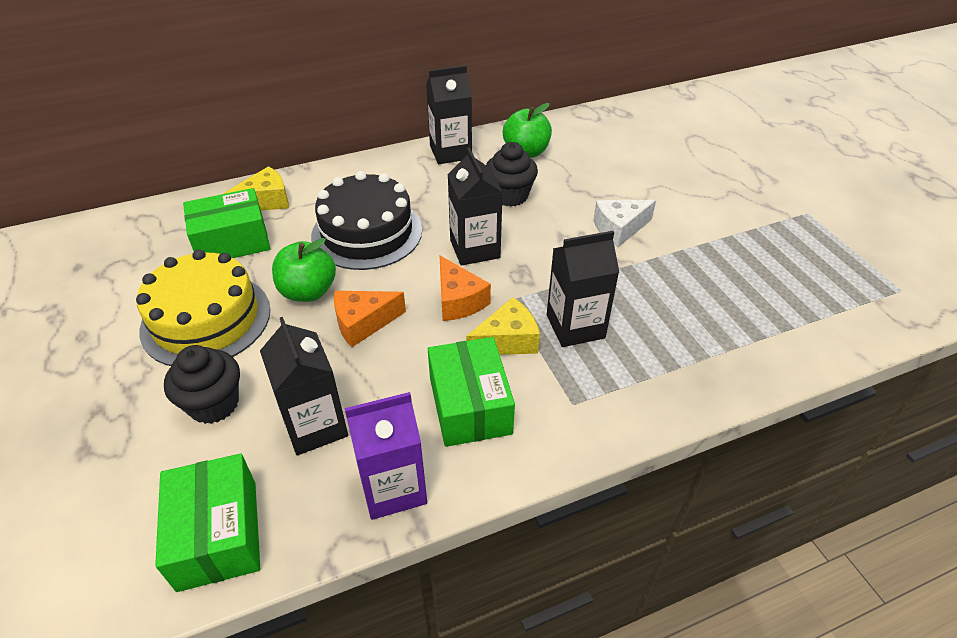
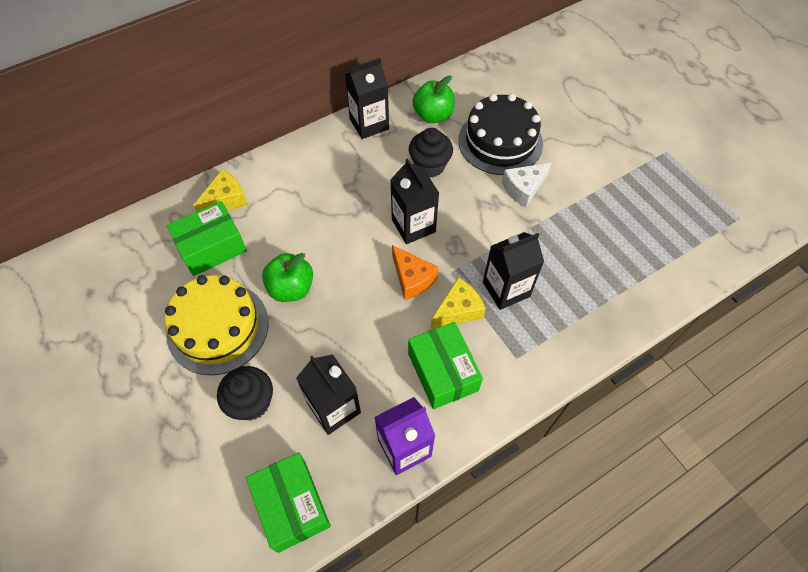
camera: 10 degrees left, 15 degrees up
black cake [311,171,422,270] -> black cake moved to [458,94,543,175]
orange cheese [334,291,406,347] -> none

